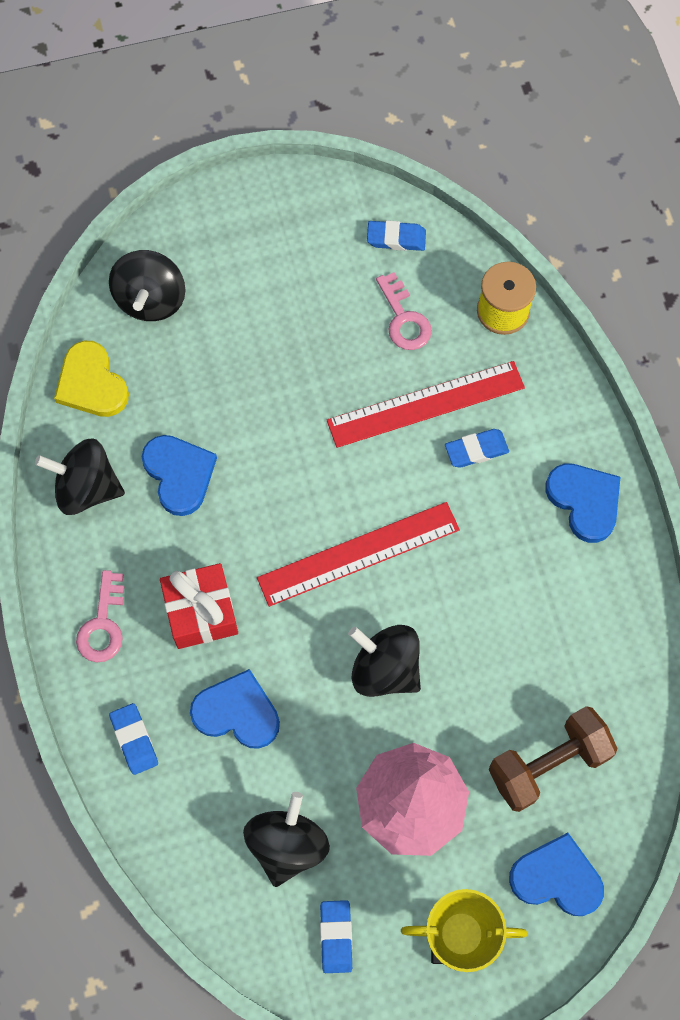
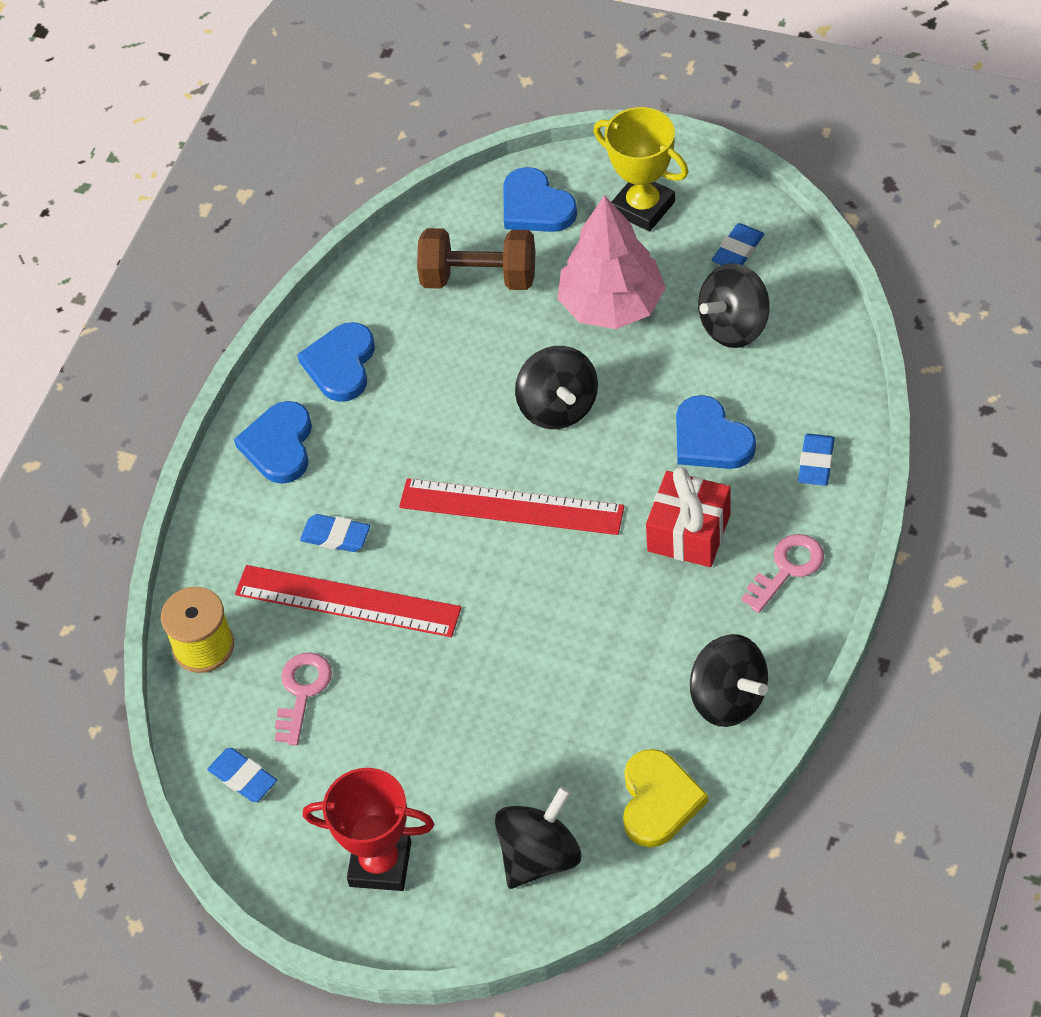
camera: 140 degrees left, 15 degrees down
blue heart [142,435,217,516] -> blue heart moved to [297,322,375,402]
none -> red trophy [303,768,434,891]

